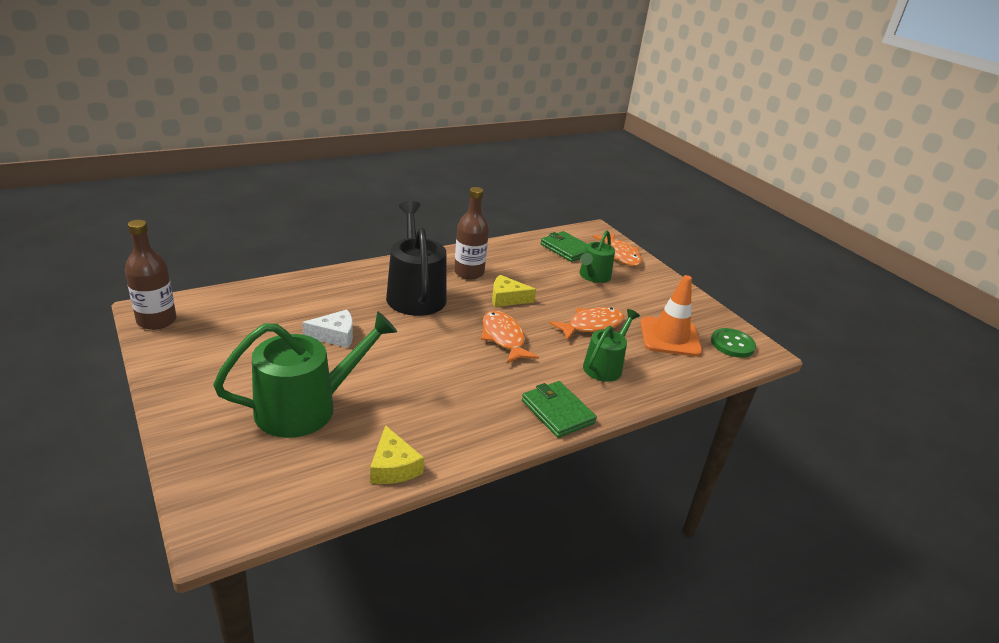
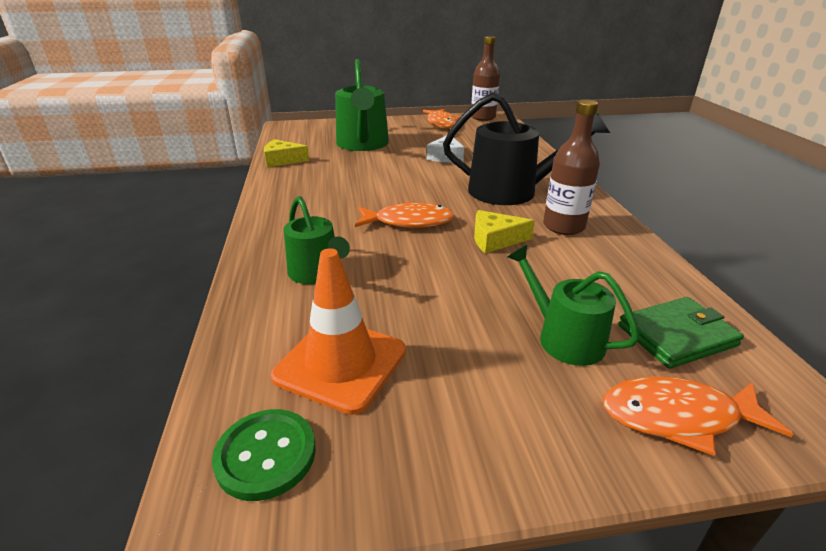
camera: 115 degrees right, 0 degrees up
yellow cheese [492,275,536,307] -> yellow cheese turned 120 degrees counterclockwise [474,210,535,253]
green wallet [522,381,597,438] -> none
orange fish [549,307,624,341] -> orange fish moved to [423,109,460,129]

